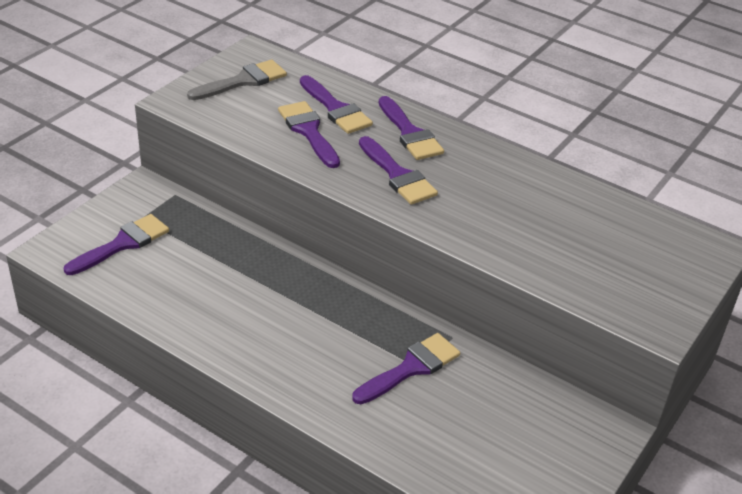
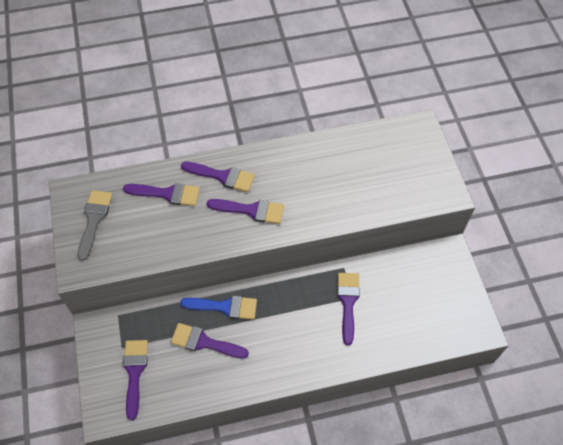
camera: 45 degrees left, 20 degrees up
purple brush [278,101,340,168] -> purple brush moved to [171,323,249,358]
none -> blue brush [180,296,257,320]

